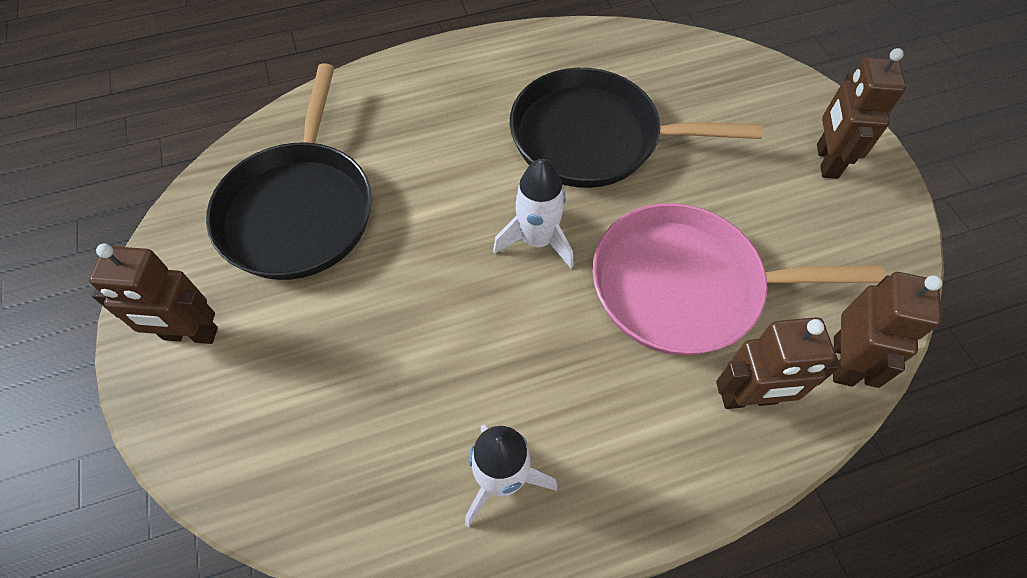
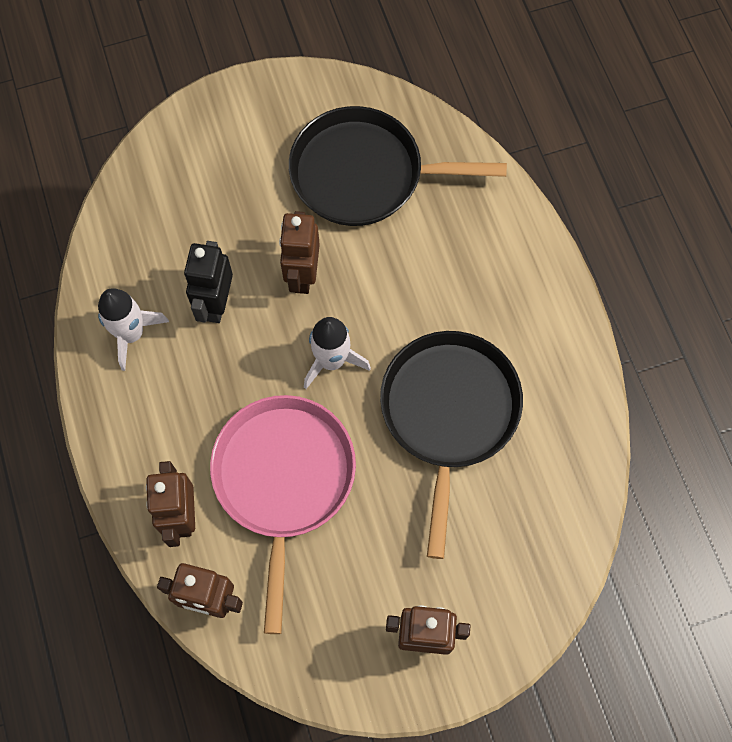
camera: 90 degrees right, 10 degrees up
brown robot [89,243,218,344] -> brown robot moved to [279,211,320,294]
none -> black robot [184,241,233,323]

